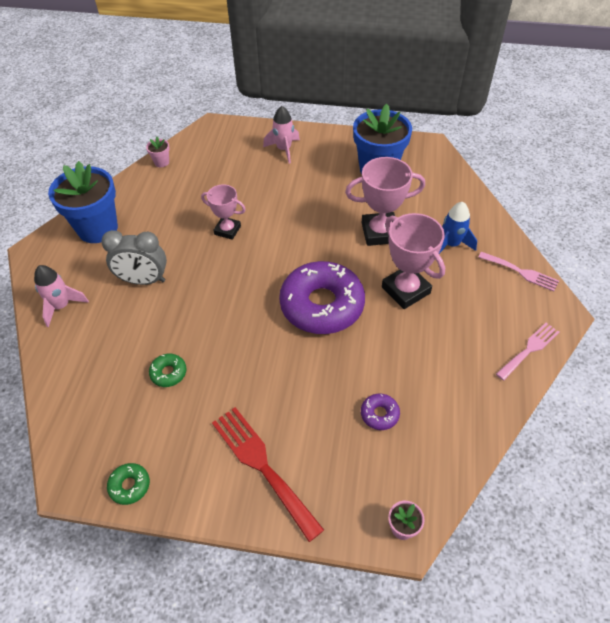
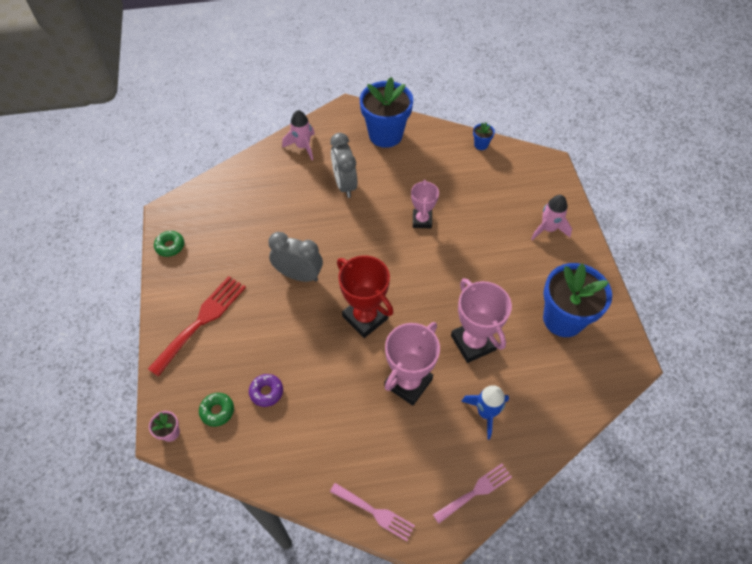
camera: 70 degrees right, 5 degrees up
pink flower pot [146,137,170,167] -> blue flower pot [473,122,495,150]
green donut [149,354,187,387] -> green donut moved to [199,393,234,427]
purple donut [279,261,365,334] -> red trophy [337,255,394,338]
pink fork [478,252,559,291] -> pink fork turned 135 degrees counterclockwise [433,464,512,524]
none -> grey clock [268,232,323,282]

